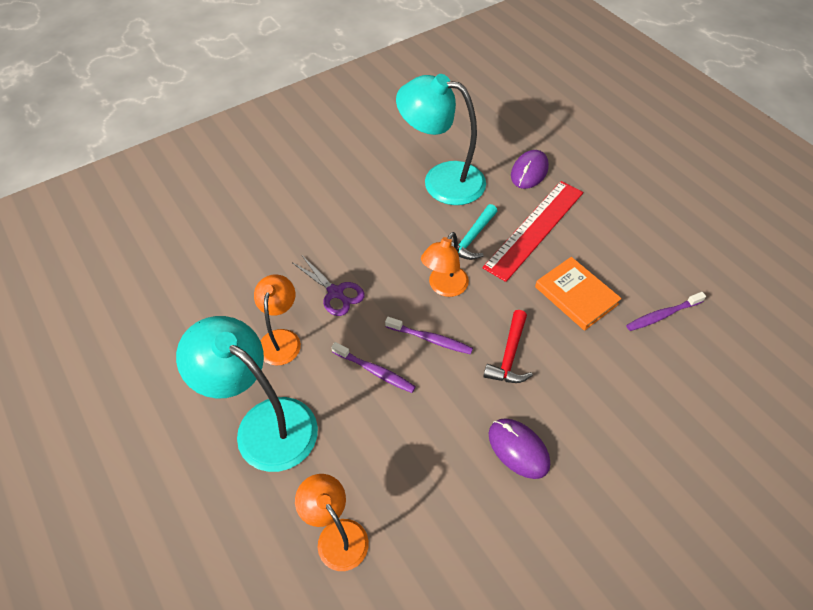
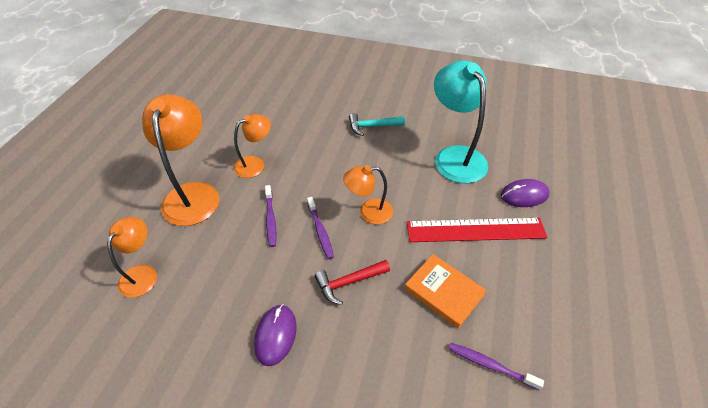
camera: 50 degrees right, 5 degrees down
turquoise lamp [176,316,318,472] -> orange lamp [142,94,219,226]
purple scissors [293,256,365,316] -> none
turquoise hammer [451,204,497,260] -> turquoise hammer moved to [349,113,405,136]
orange book [535,257,622,331] -> orange book turned 60 degrees counterclockwise [404,254,487,328]

